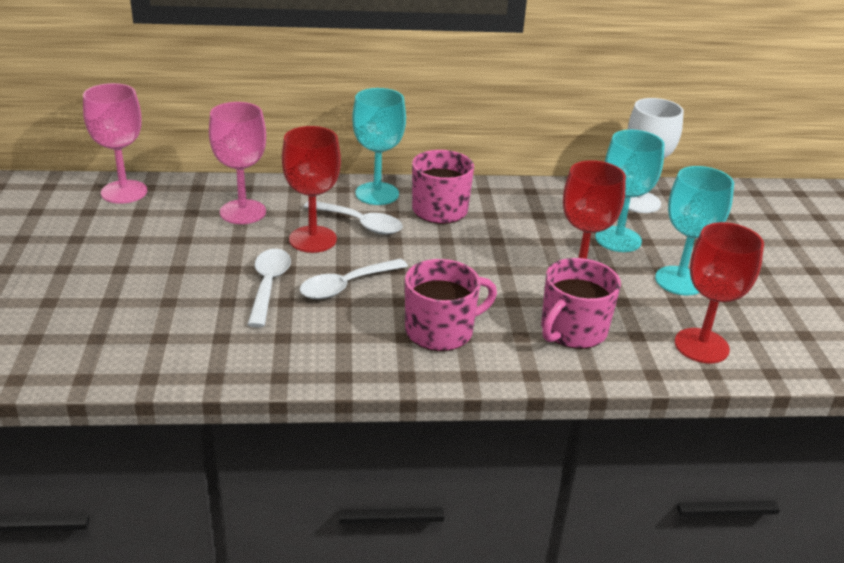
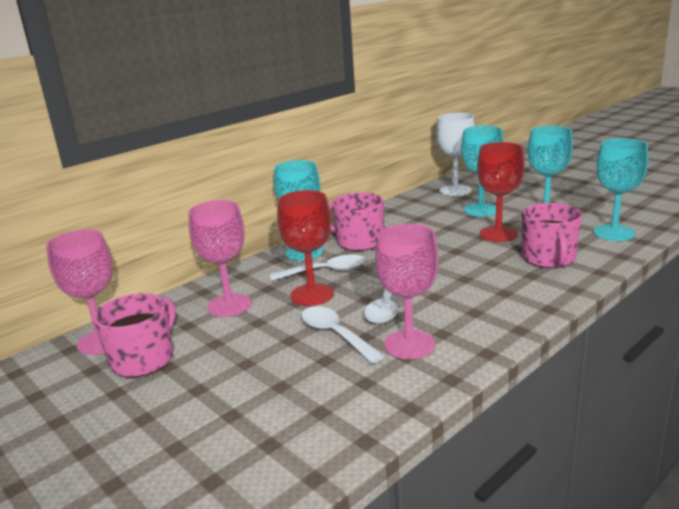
camera: 35 degrees left, 10 degrees down
pink mug [405,259,497,351] -> pink mug moved to [94,293,176,378]
red goblet [674,222,764,363] -> turquoise goblet [594,138,648,241]
none -> pink goblet [375,224,439,359]

